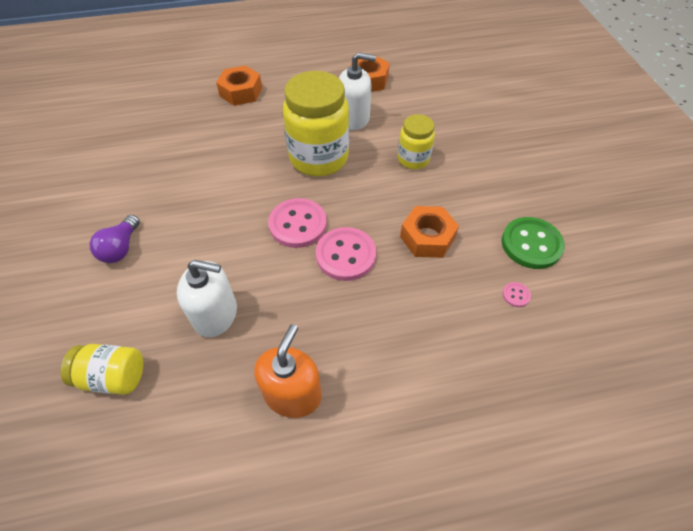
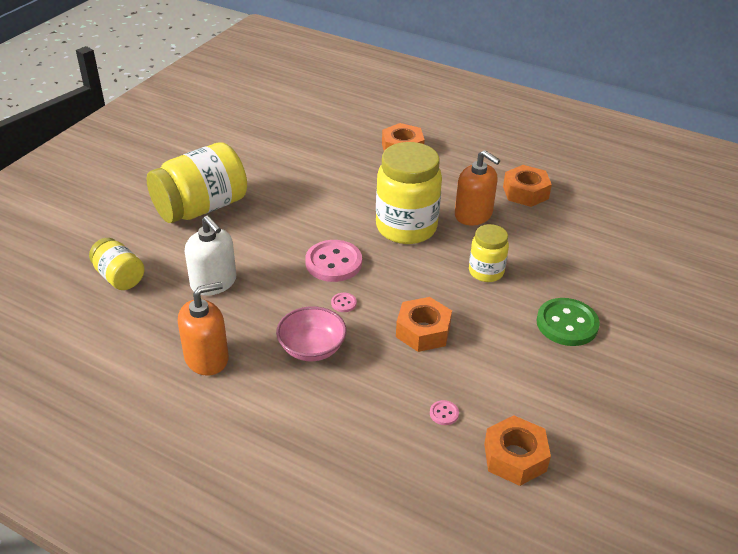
camera: 40 degrees right, 15 degrees down
purple light bulb [90,215,140,263] -> yellow jar [147,142,247,223]
pink button [316,227,376,281] -> pink button [331,293,357,312], size x0.43
white soap dispenser [339,52,376,130] -> orange soap dispenser [455,150,500,226]
green button [501,217,565,269] -> green button moved to [536,298,600,346]
none -> pink bowl [276,306,347,361]
none -> orange nut [484,415,551,486]

